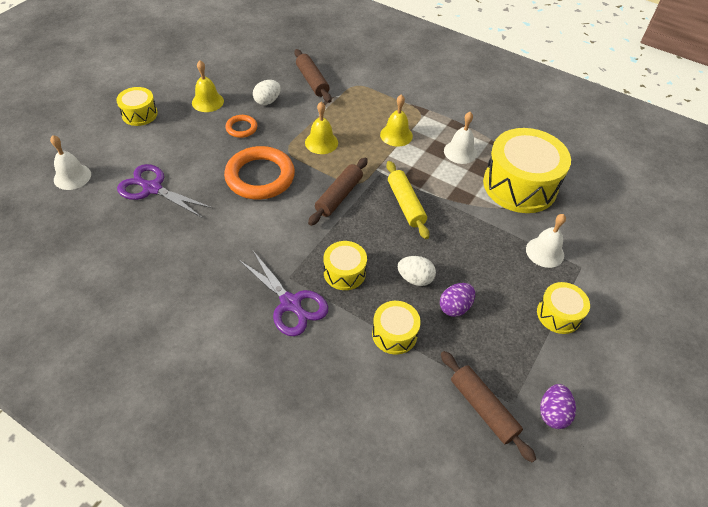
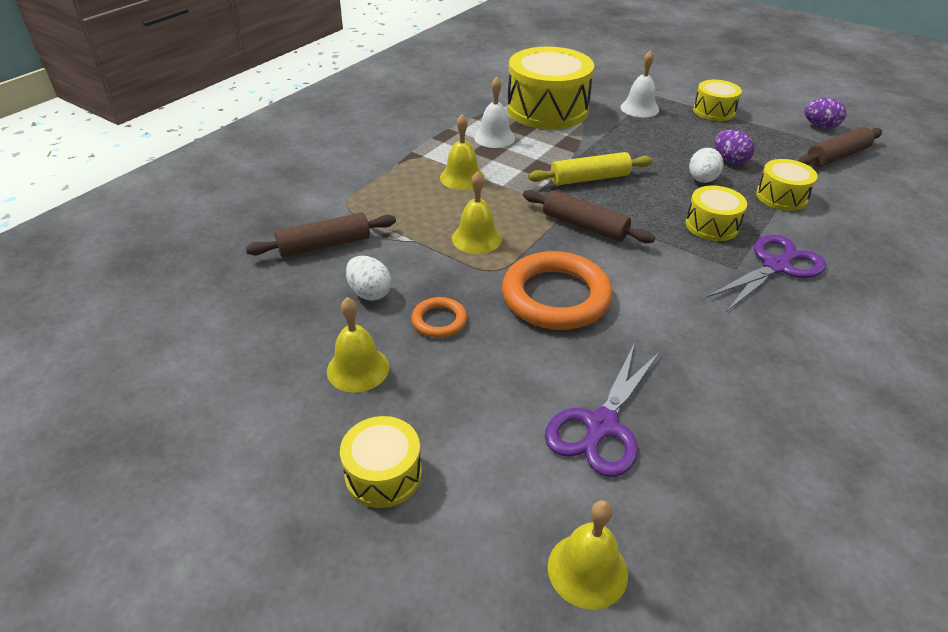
camera: 85 degrees left, 10 degrees down
white bell [50,135,91,190] -> yellow bell [548,500,628,610]

